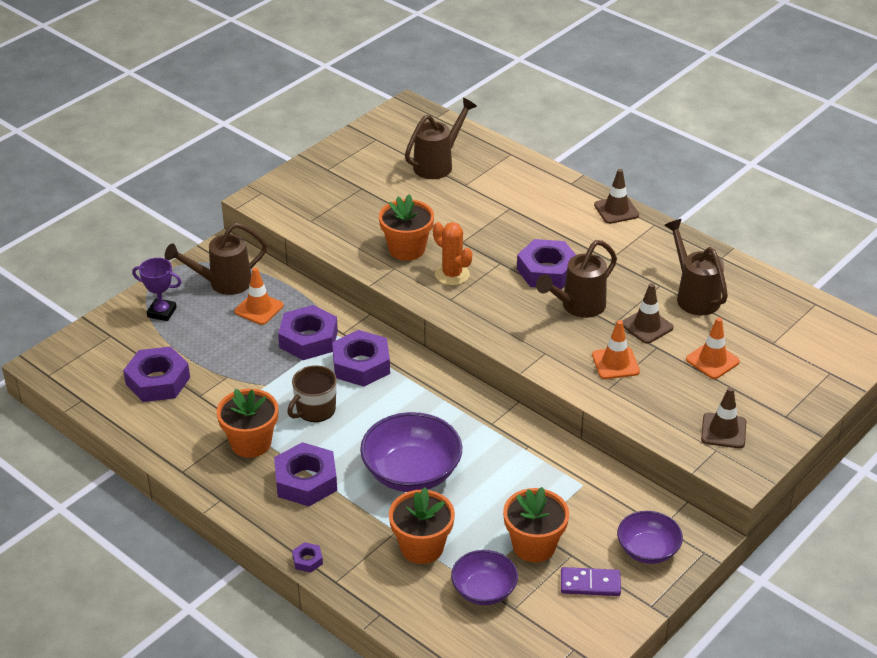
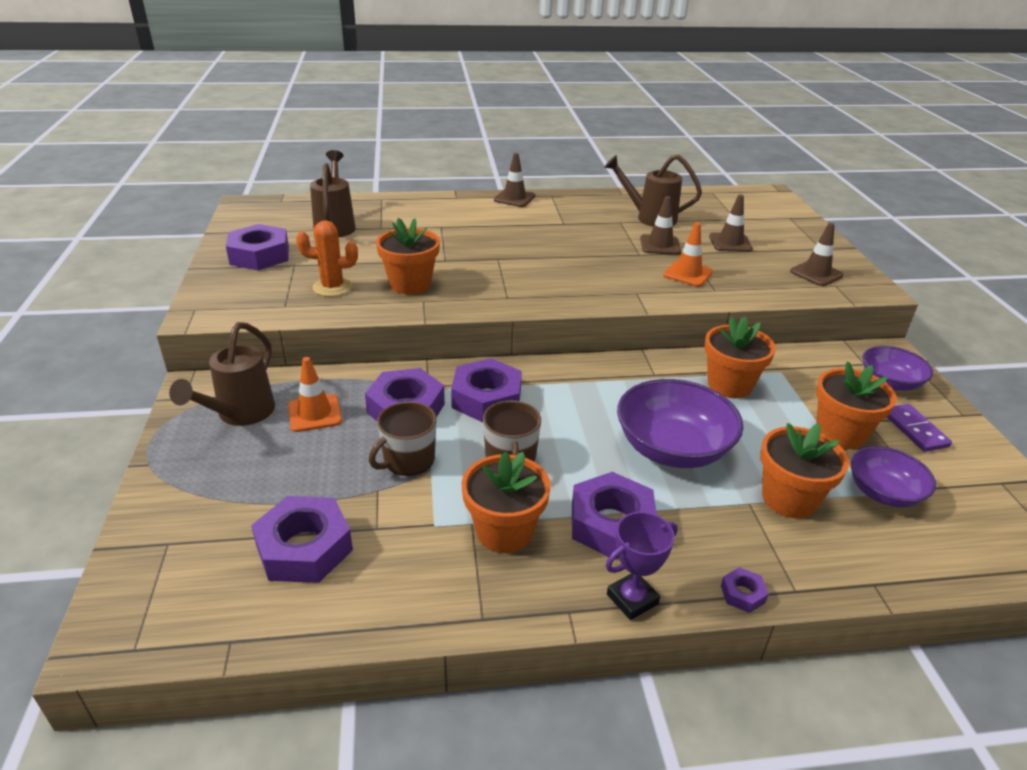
camera: 50 degrees left, 5 degrees down
purple trophy [132,258,181,321] -> purple trophy moved to [606,512,678,620]
orange cactus [433,222,472,285] -> orange cactus moved to [296,220,358,297]
purple nut [517,239,576,289] -> purple nut moved to [226,224,289,270]
brown watering can [536,240,617,318] -> none
purple domino [561,567,621,596] -> purple domino turned 60 degrees counterclockwise [887,404,952,452]
orange traffic cone [686,317,740,379] -> brown traffic cone [709,194,753,252]
none -> brown mug [369,402,437,476]
none -> orange flower pot [704,316,776,398]

